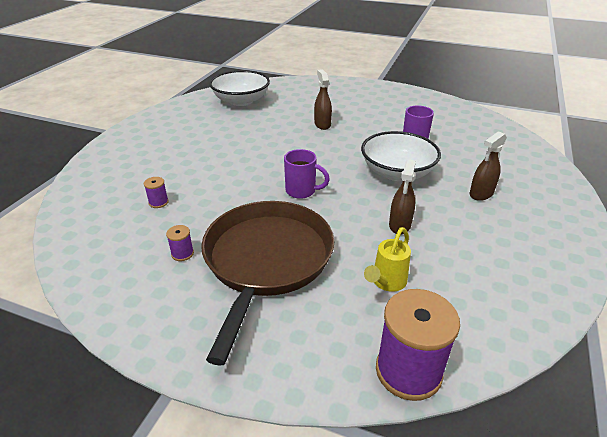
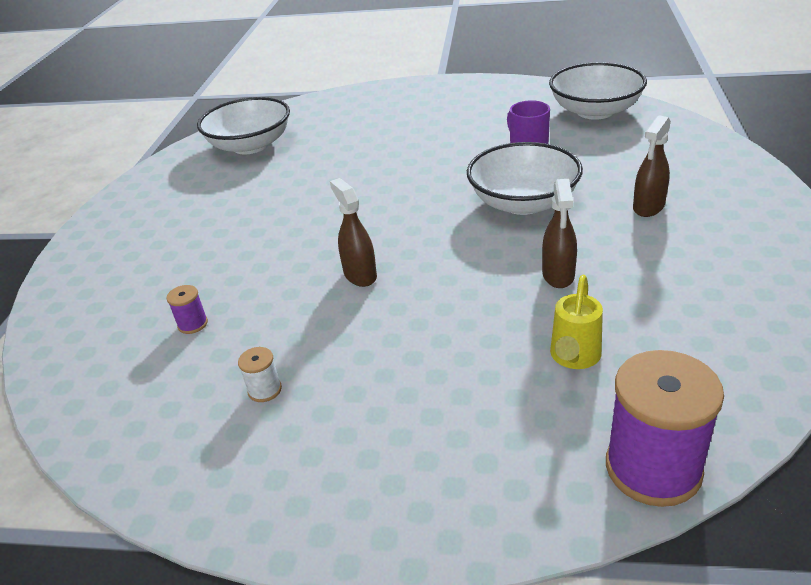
camera: 10 degrees left, 0 degrees up
purple spool [166,225,194,261] -> white spool [238,347,282,402]
brown pan [201,201,334,366] -> none
purple mug [284,149,330,199] -> none
brown spray bottle [314,69,332,130] -> brown spray bottle moved to [330,178,377,287]
none -> white bowl [549,62,647,120]

